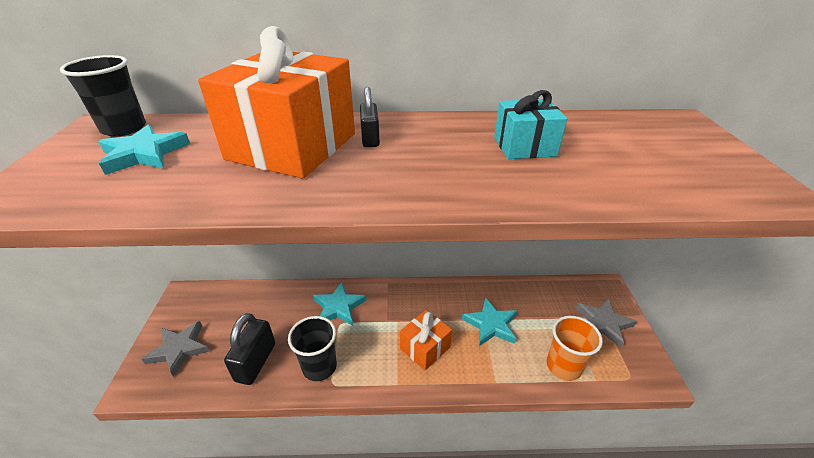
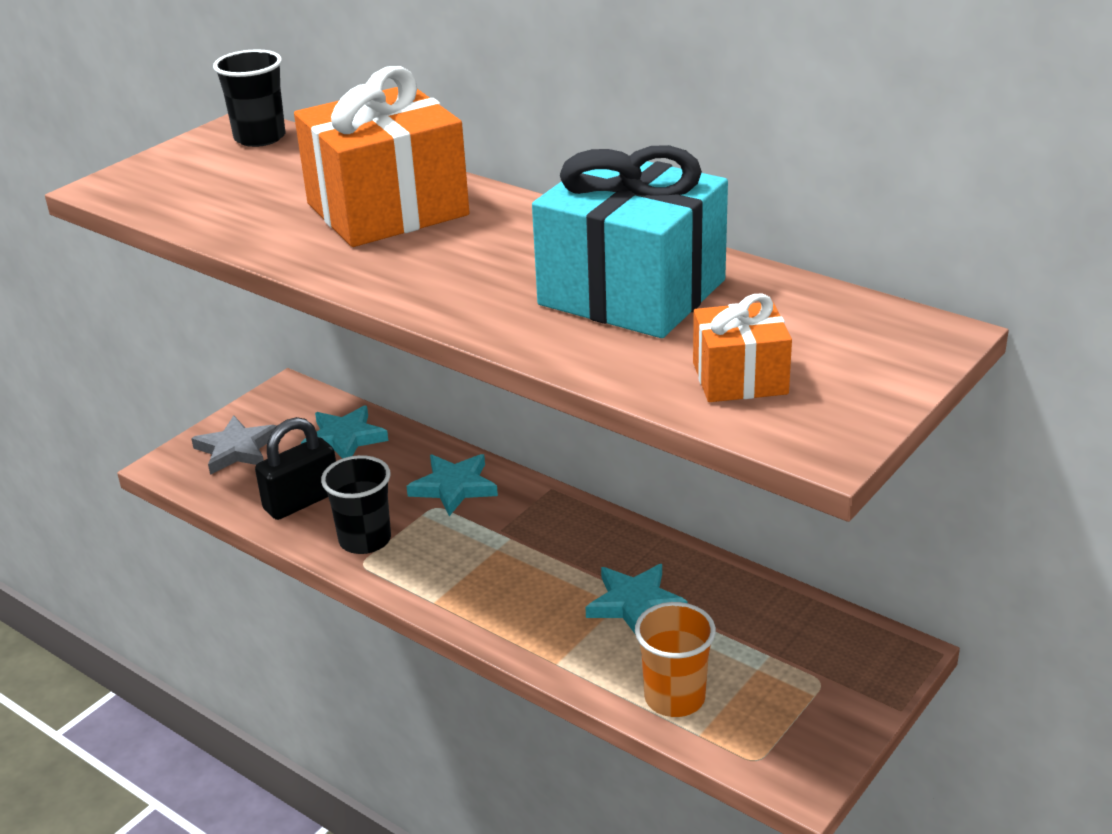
camera: 40 degrees right, 5 degrees down
turquoise star [99,124,190,175] -> turquoise star moved to [301,406,388,459]
black padlock [360,87,380,147] -> none
orange gift [400,310,452,370] -> orange gift moved to [693,294,792,402]
turquoise gift [494,90,567,159] -> turquoise gift [532,145,728,338], size x1.95
grey star [576,299,637,348] -> none

